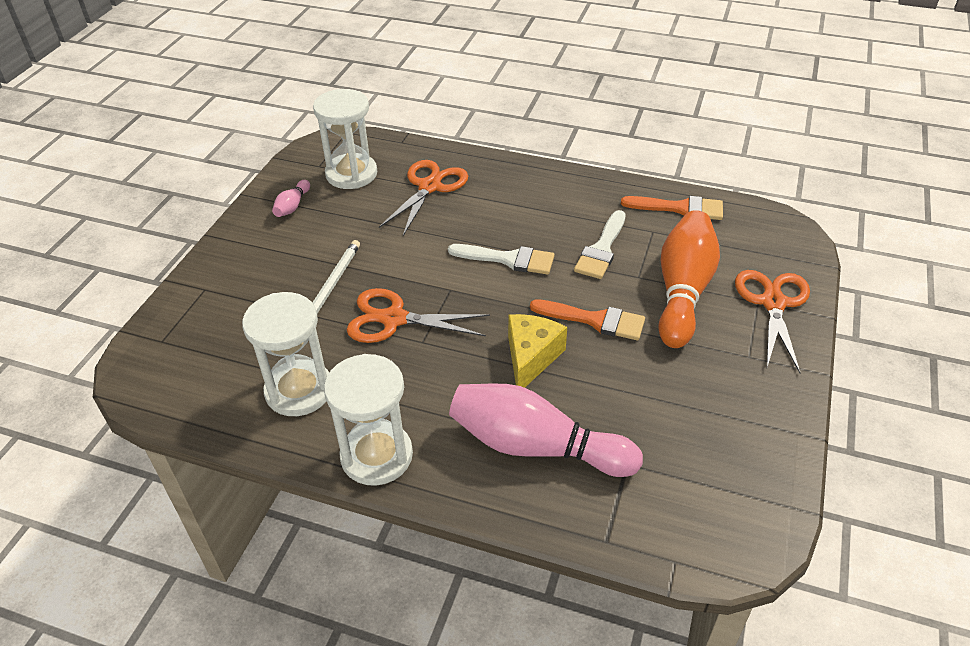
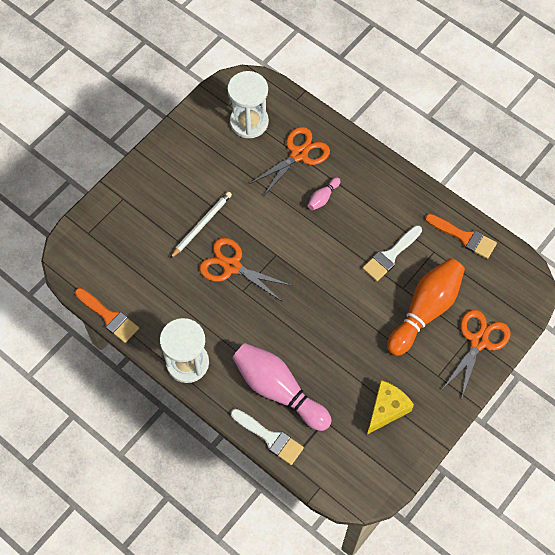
camera: 20 degrees right, 20 degrees up
white hourglass [242,292,329,416] -> none
pink bowling pin [272,180,310,217] -> pink bowling pin moved to [308,177,341,210]
white brush [448,244,554,275] -> white brush moved to [231,409,304,465]
yellow cheese [508,314,567,388] -> yellow cheese moved to [367,380,414,434]
orange brush [530,299,645,340] -> orange brush moved to [75,288,139,343]

